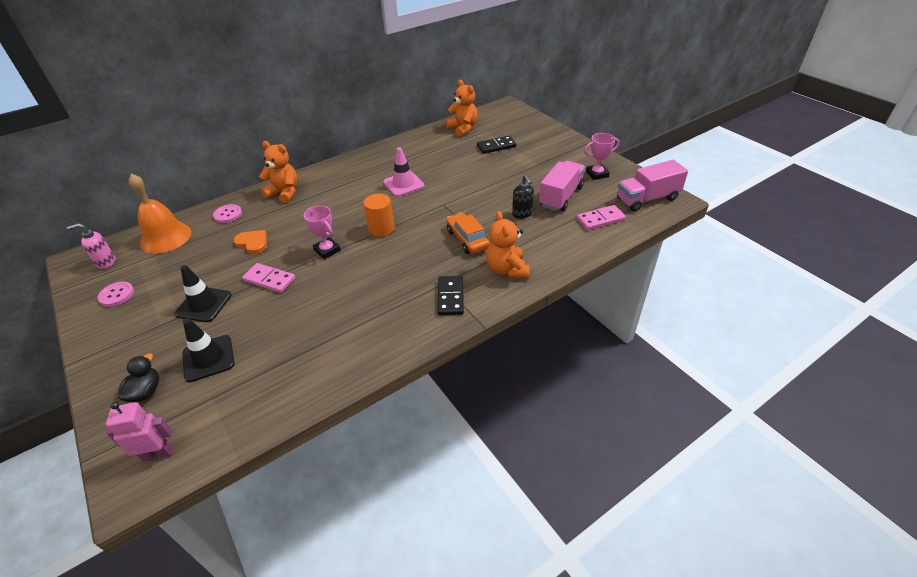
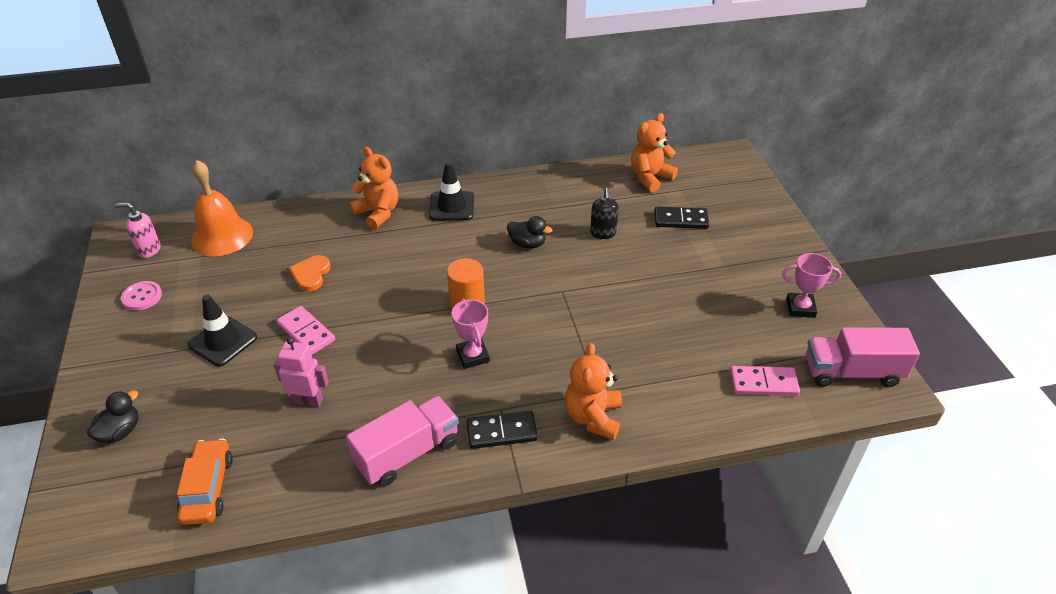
camera: 20 degrees right, 0 degrees up
pink robot [106,402,173,462] -> pink robot moved to [274,337,329,407]
black traffic cone [183,319,235,382] -> black traffic cone moved to [429,162,474,221]
pink button [213,204,242,223] -> none
orange heart [234,230,267,254] -> orange heart turned 135 degrees counterclockwise [289,255,331,291]
pink trophy [304,206,341,259] -> pink trophy moved to [452,299,490,369]
pink traffic cone [383,147,424,197] -> black duck [507,216,552,249]
black domino [437,276,464,315] -> black domino turned 60 degrees clockwise [467,411,538,449]
orange teddy bear [445,80,478,137] -> orange teddy bear turned 120 degrees counterclockwise [631,113,678,192]
orange car [446,212,490,254] -> orange car moved to [177,438,233,525]
black soap dispenser [512,175,534,219] -> black soap dispenser moved to [590,188,619,239]
pink truck [539,161,585,211] -> pink truck moved to [346,396,459,486]

